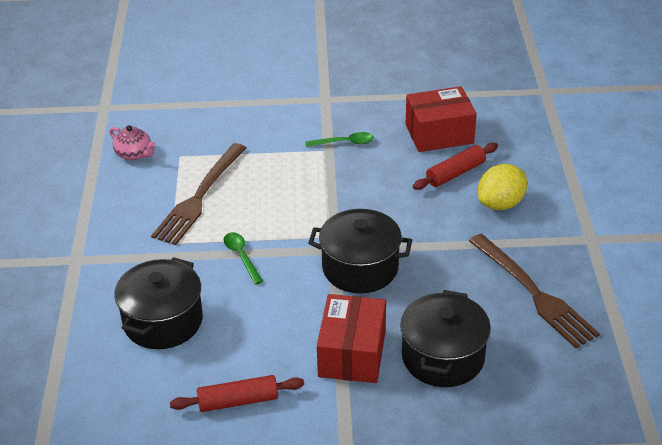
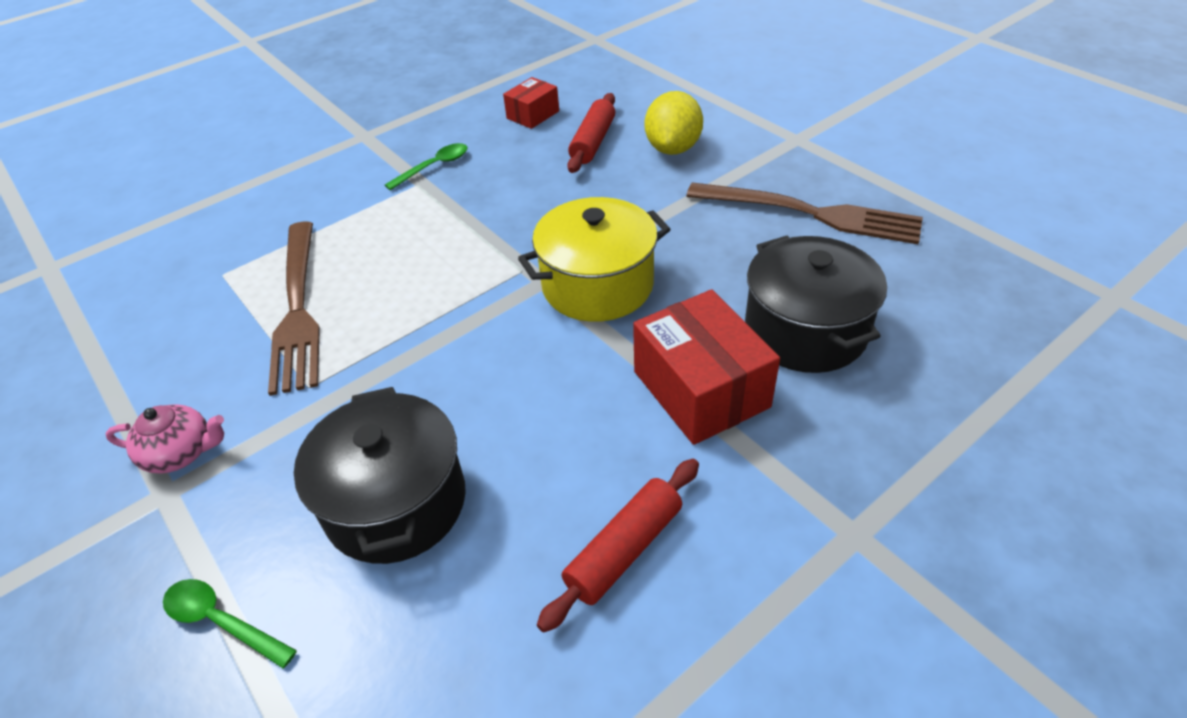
camera: 35 degrees left, 5 degrees up
pink teapot [110,125,155,160] -> pink teapot moved to [105,404,224,474]
green spoon [224,232,263,285] -> green spoon moved to [163,579,297,668]
black pot [308,209,412,293] -> yellow pot [518,197,671,322]
red box [406,86,477,152] -> red box [503,77,559,129], size x0.56

